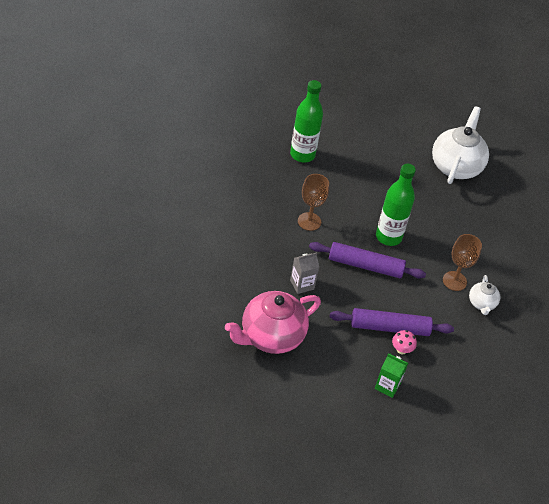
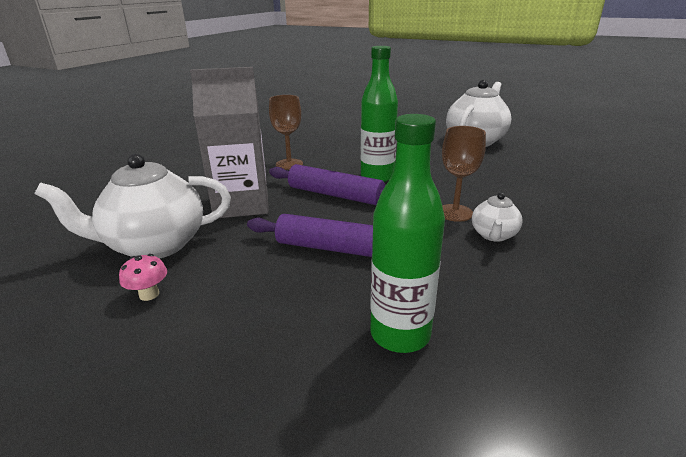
camera: 20 degrees right, 20 degrees down
pink teapot [225,291,321,354] -> white teapot [34,153,231,259]
green bottle [290,80,323,162] -> green bottle moved to [370,114,445,353]
grey carton [290,252,319,294] -> grey carton [190,67,269,218], size x2.09
green carton [375,353,408,398] -> none
pink mushroom [392,330,417,354] -> pink mushroom moved to [119,254,167,301]

